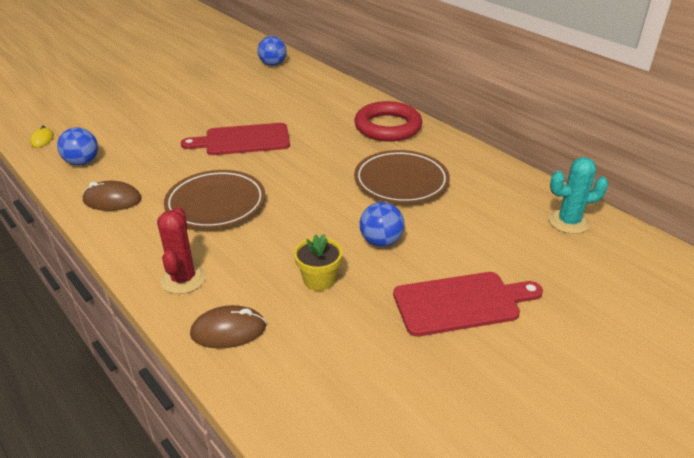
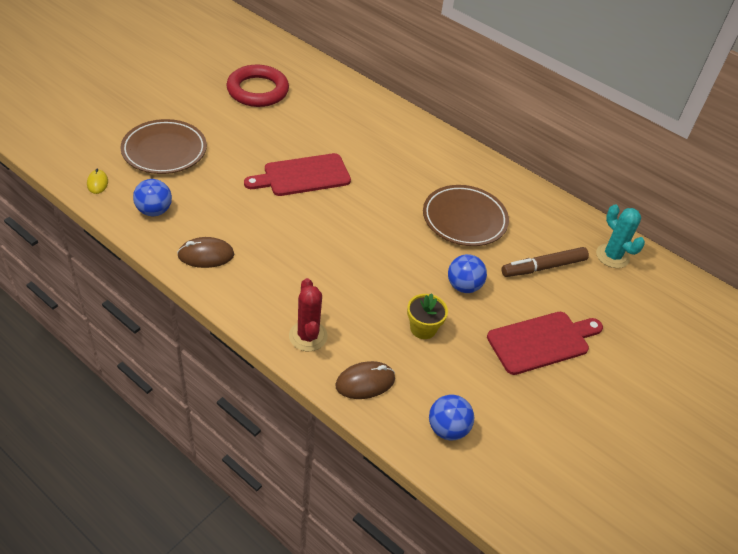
camera: 15 degrees left, 10 degrees up
brown plate [164,170,265,229] -> brown plate moved to [121,119,207,174]
blue ball [258,36,286,66] -> blue ball moved to [429,395,474,440]
red ring [354,101,422,142] -> red ring moved to [226,65,289,107]
turquoise cactus [549,157,609,234] -> turquoise cactus turned 75 degrees clockwise [596,205,645,268]
none -> brown marker [502,247,589,277]

